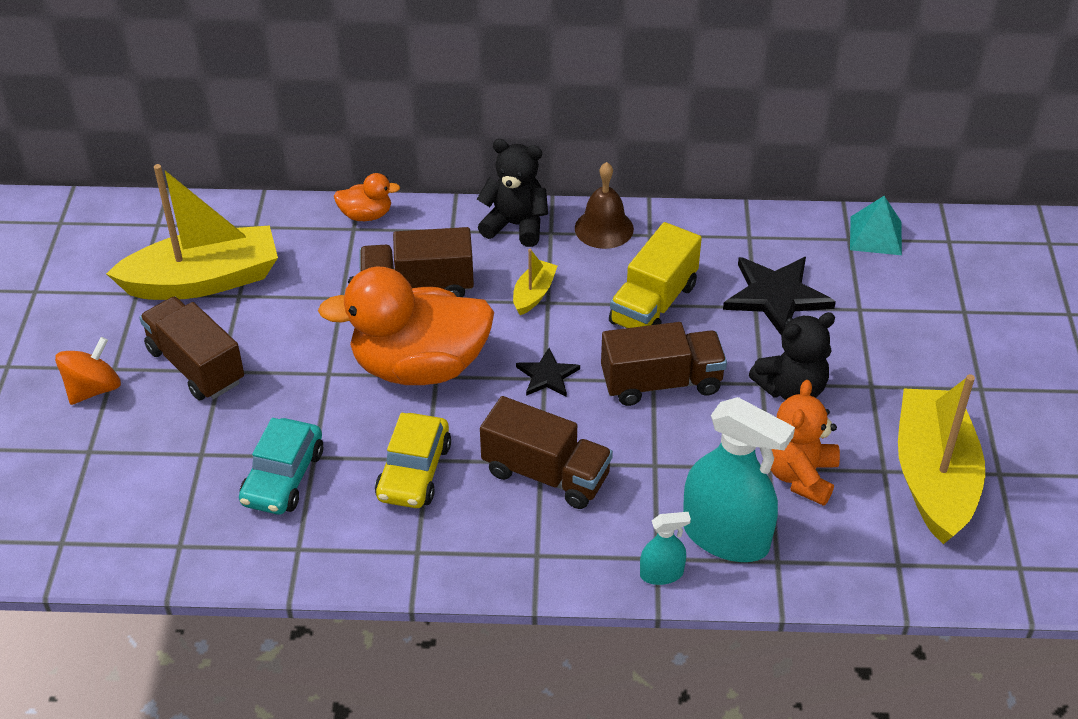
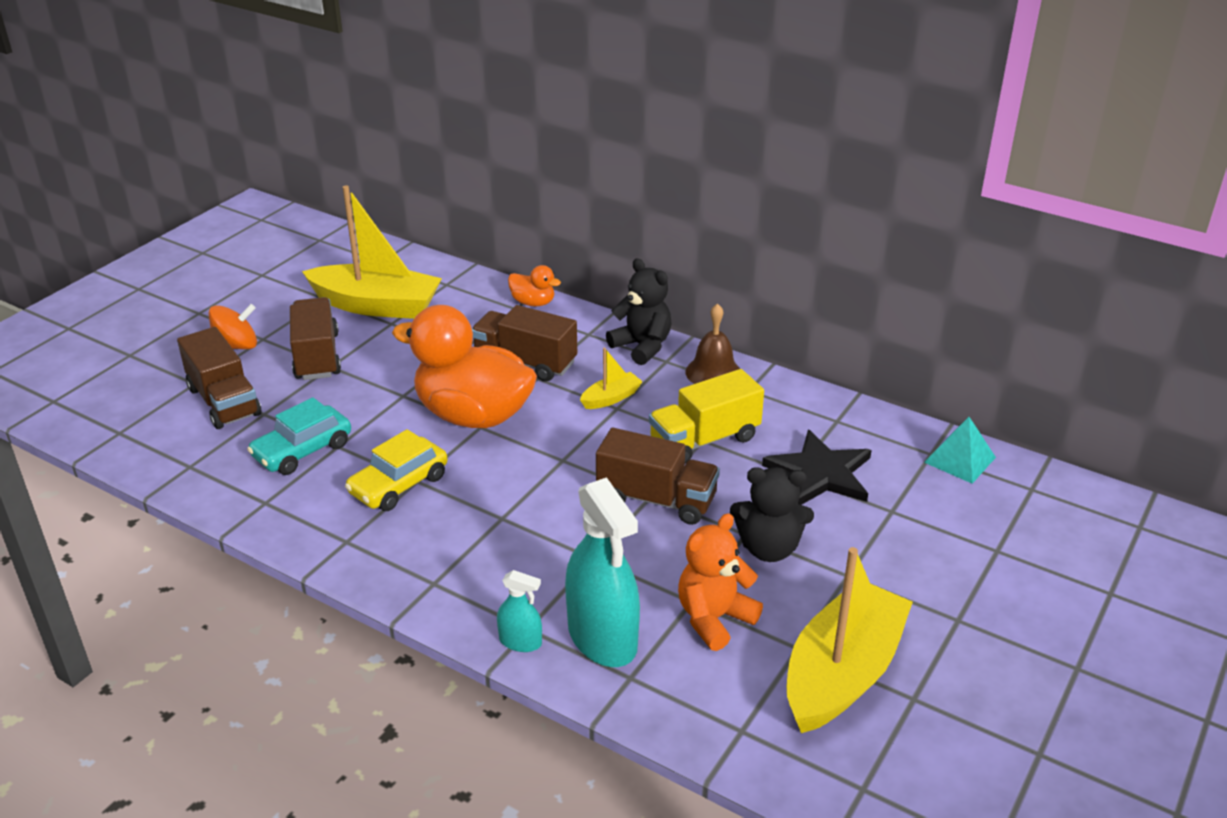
camera: 30 degrees right, 10 degrees down
brown truck [480,396,613,509] -> brown truck moved to [177,327,262,429]
black star [516,348,580,397] -> none

